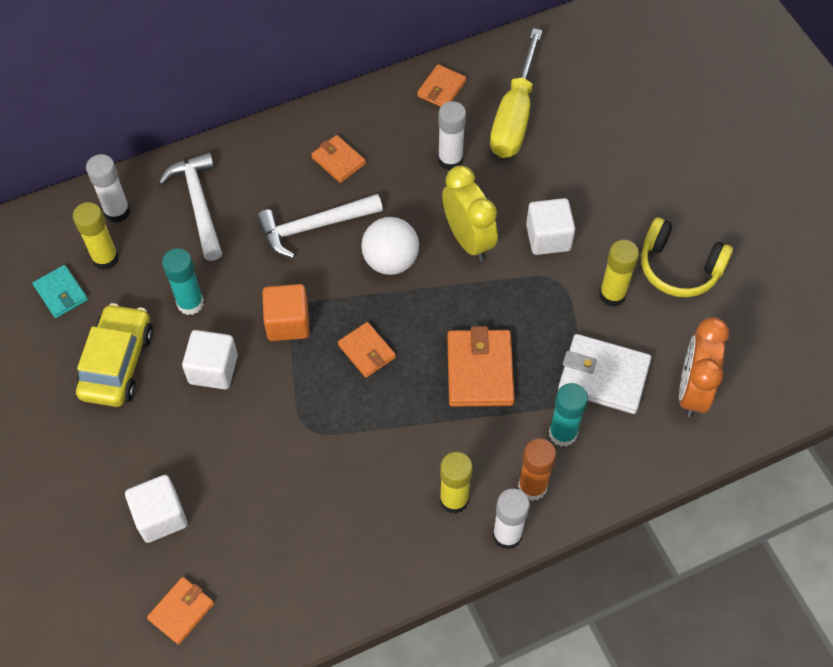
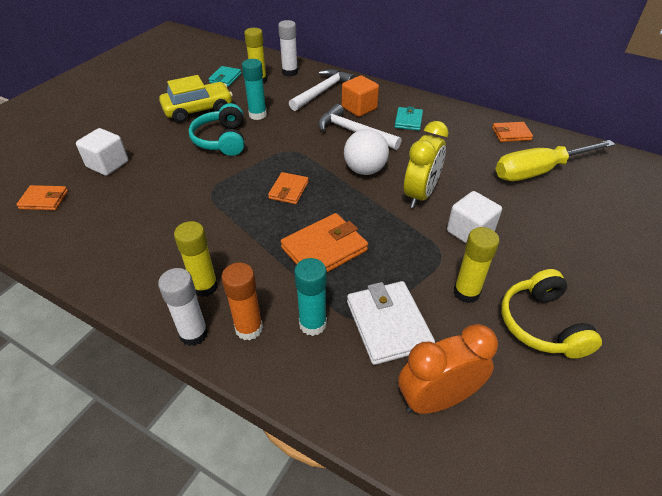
camera: 55 degrees right, 15 degrees down
white cube [182,330,238,390] -> turquoise headphones [189,103,244,156]
orange cube [262,284,310,341] -> orange cube moved to [342,75,379,117]
orange wallet [311,135,366,183] -> turquoise wallet [395,106,423,131]
white glue stick [438,101,466,170] -> none

